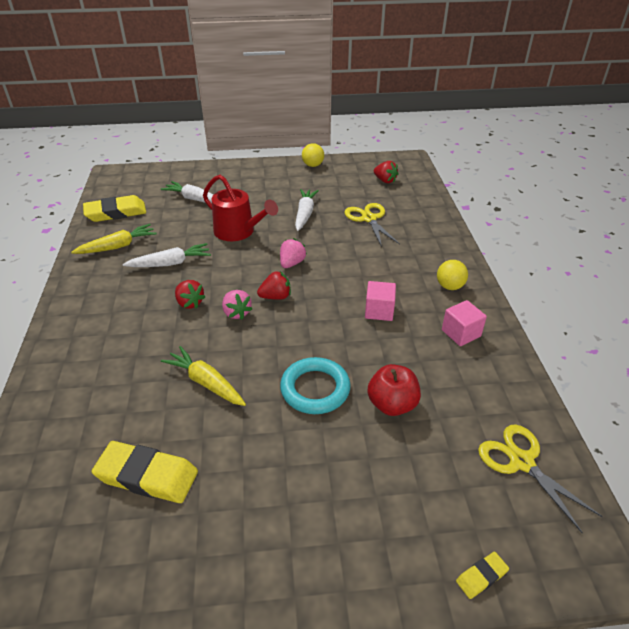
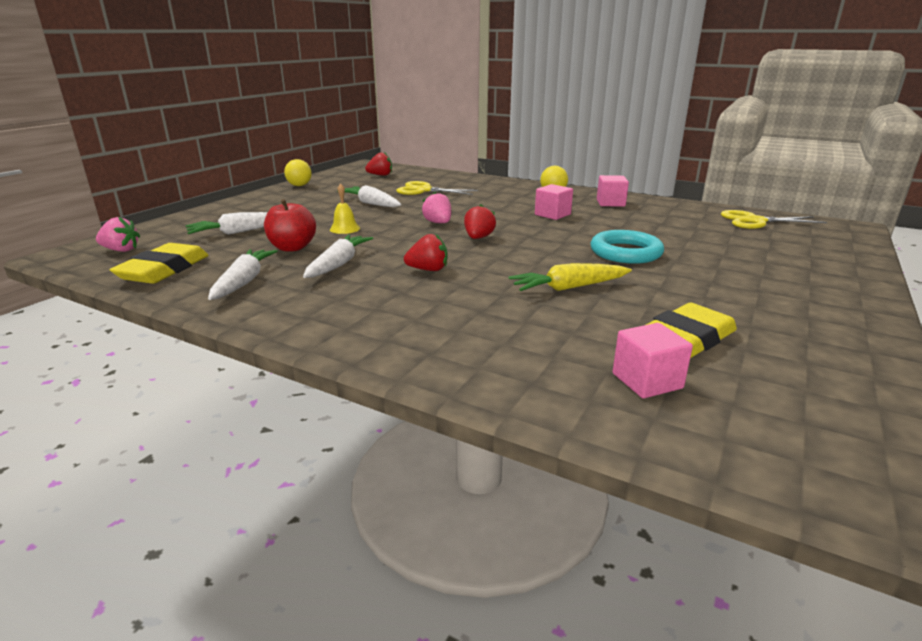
camera: 55 degrees left, 15 degrees down
yellow carrot [71,224,157,254] -> white carrot [208,249,278,300]
red watering can [203,175,278,241] -> yellow bell [330,183,360,234]
pink strawberry [222,290,252,319] -> pink strawberry moved to [96,217,140,252]
red apple [367,364,421,416] -> red apple moved to [264,199,316,251]
yellow eraser [456,552,509,599] -> none
none -> pink cube [613,323,693,398]

